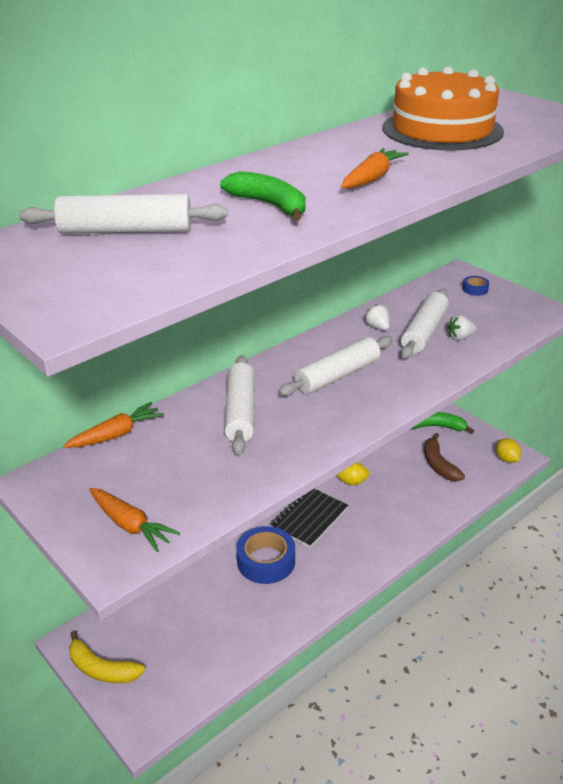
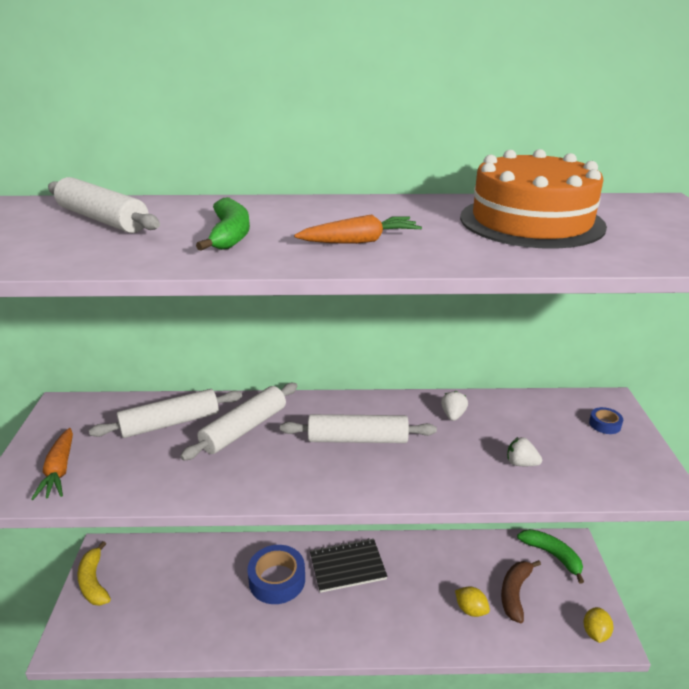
camera: 40 degrees right, 5 degrees down
orange carrot [63,402,164,448] -> none
yellow lemon [337,462,370,485] -> yellow lemon moved to [455,586,490,617]
white rolling pin [401,289,449,358] -> white rolling pin moved to [89,389,242,438]

